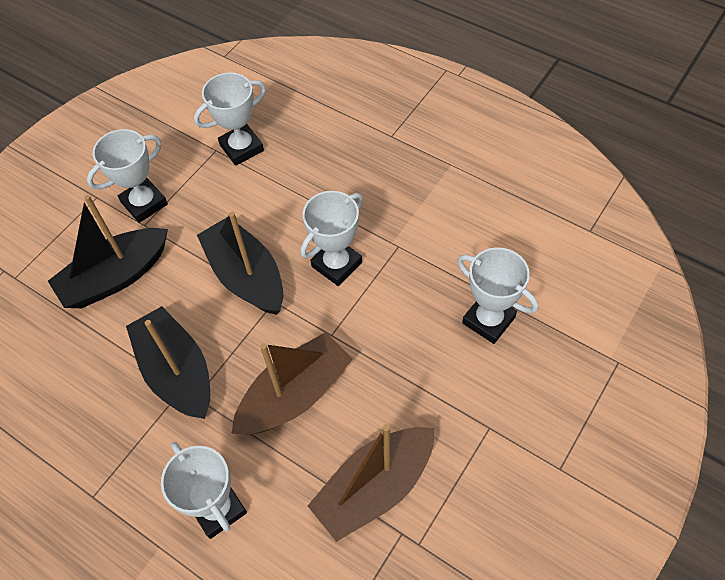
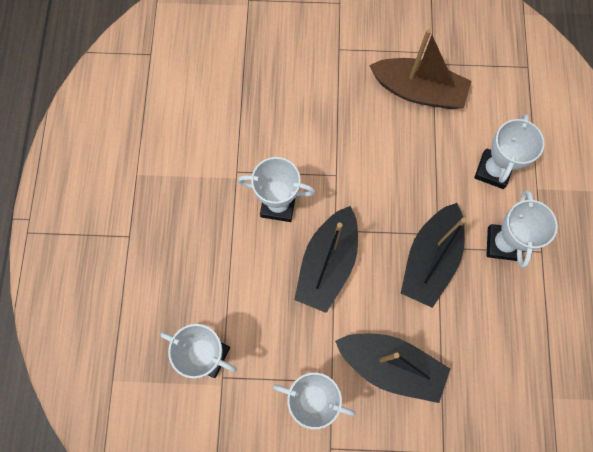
camera: 125 degrees left, 15 degrees up
brown boat [232,332,353,434] -> none
white trophy [457,247,538,344] -> white trophy moved to [486,190,558,268]

